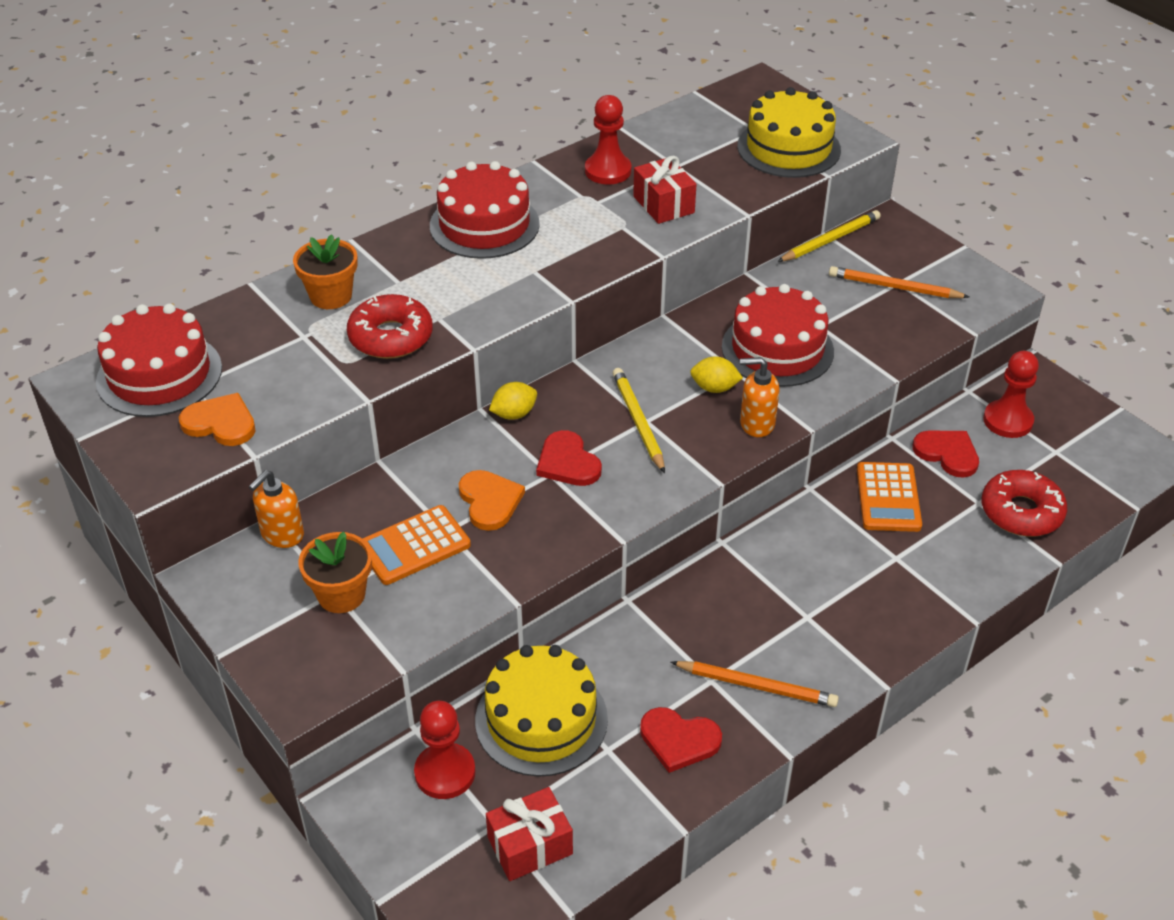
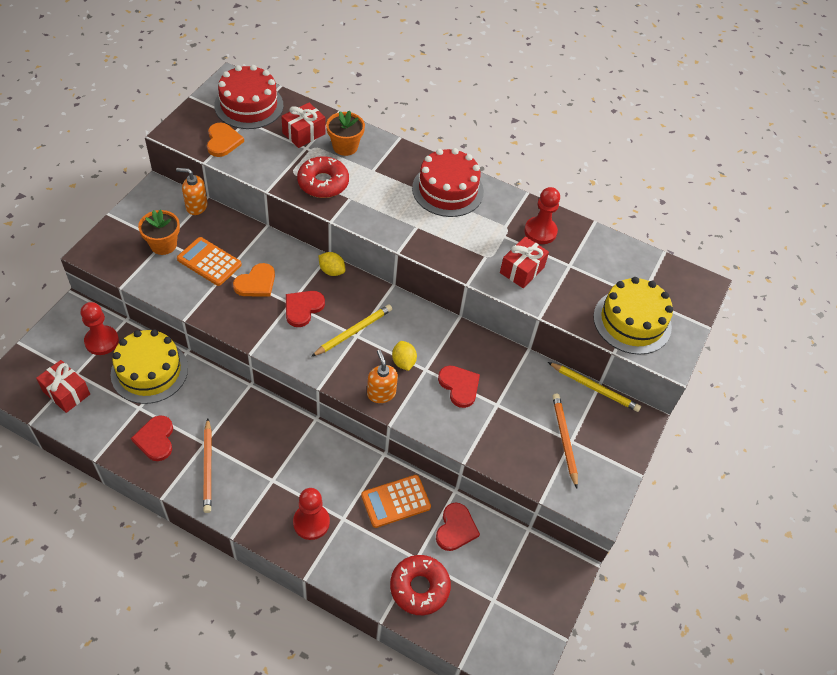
camera: 60 degrees right, 10 degrees up
red cake [722,284,834,387] -> red heart [438,366,480,408]
red pawn [983,351,1039,438] -> red pawn moved to [293,488,330,540]
none -> red gift [281,103,326,148]

